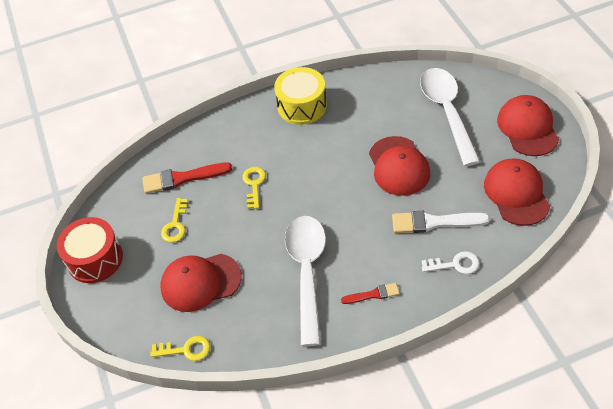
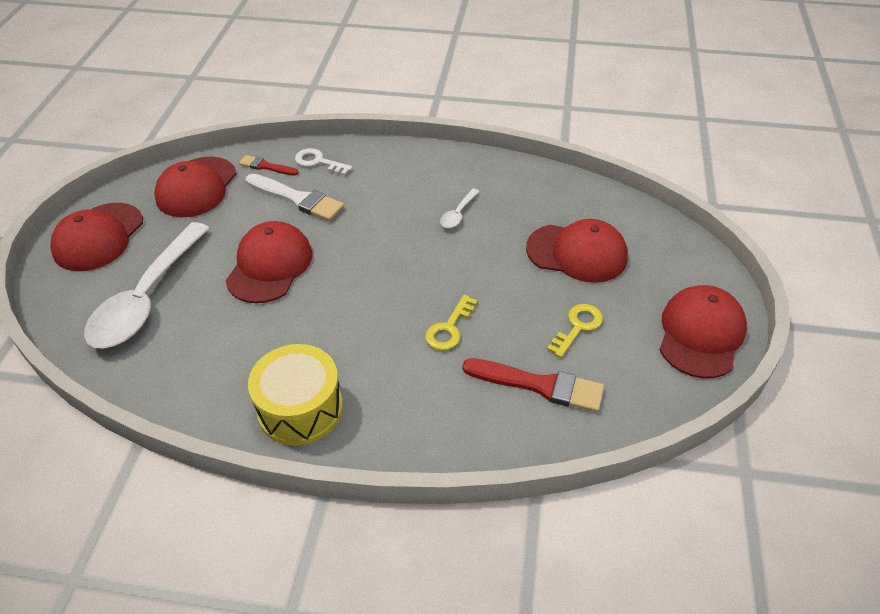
camera: 155 degrees left, 5 degrees down
red drum [57,217,123,283] -> red cap [659,285,747,378]
yellow key [150,336,210,361] -> none
white spoon [285,216,326,346] -> white spoon [440,189,480,228], size x0.41
red brush [341,283,400,304] -> red brush moved to [239,155,299,175]

